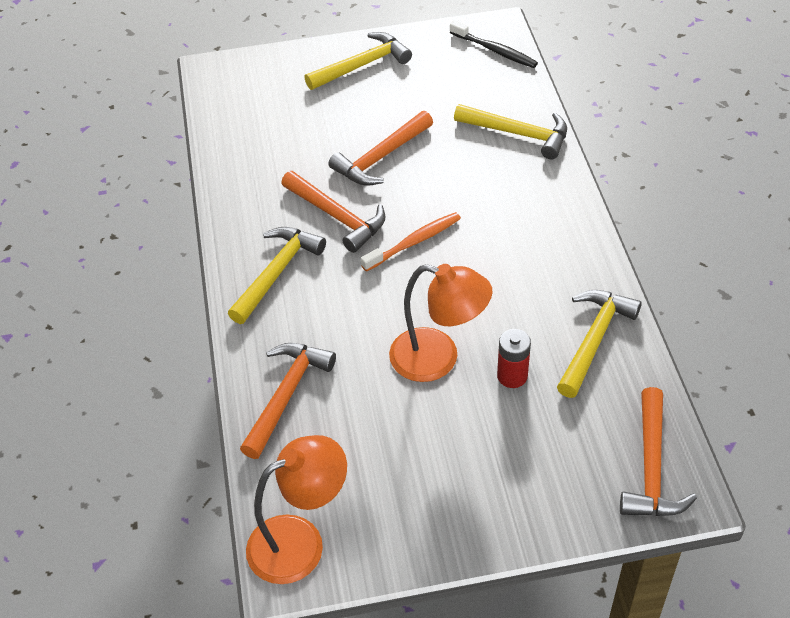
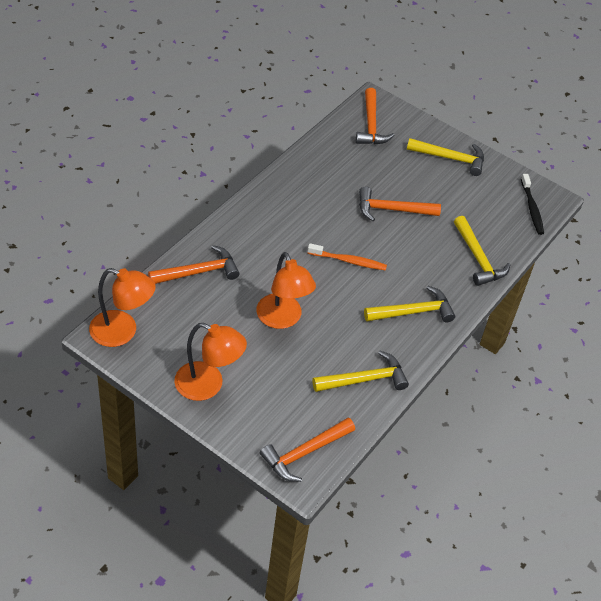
camera: 40 degrees right, 0 degrees up
yellow hammer [228,227,326,324] -> yellow hammer moved to [364,286,455,323]
orange hammer [281,171,385,253] -> orange hammer moved to [356,88,395,144]
red battery [497,329,531,388] -> none
none -> orange lamp [174,323,247,401]

